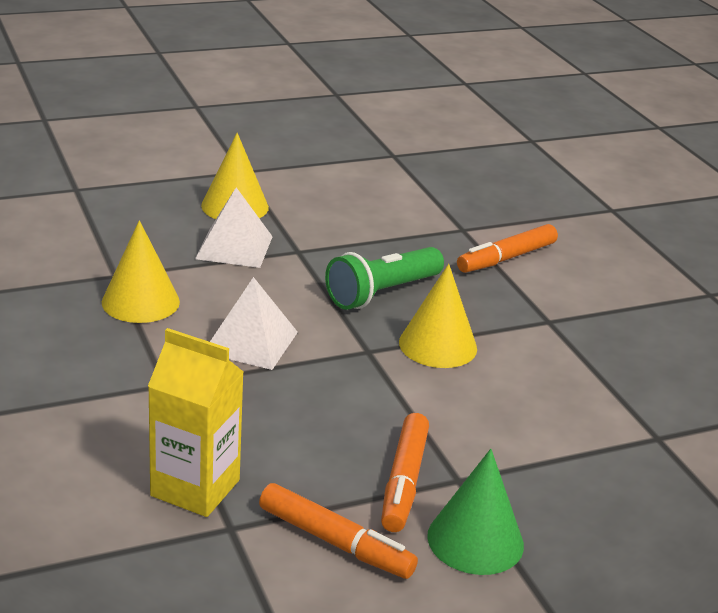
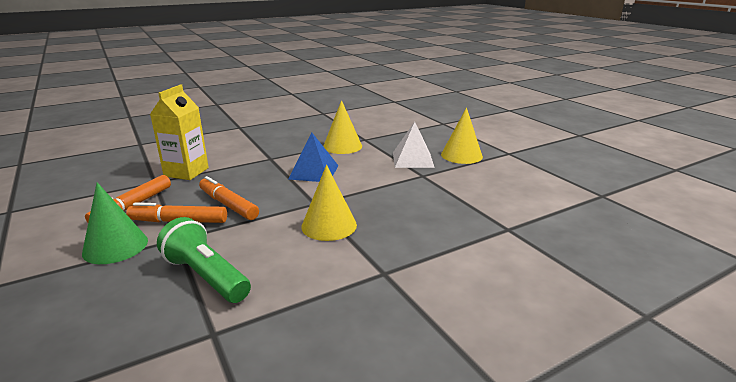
camera: 85 degrees right, 5 degrees down
white pyramid [210,277,298,370] -> blue pyramid [288,133,339,182]
green flashlight [325,247,444,310] -> green flashlight moved to [157,217,251,303]
orange marker [457,224,558,273] -> orange marker moved to [199,176,259,220]

